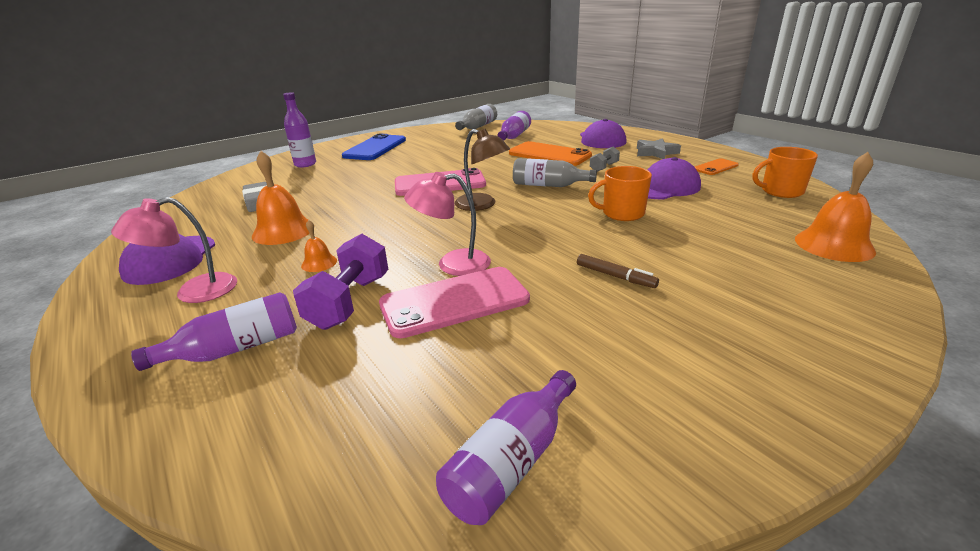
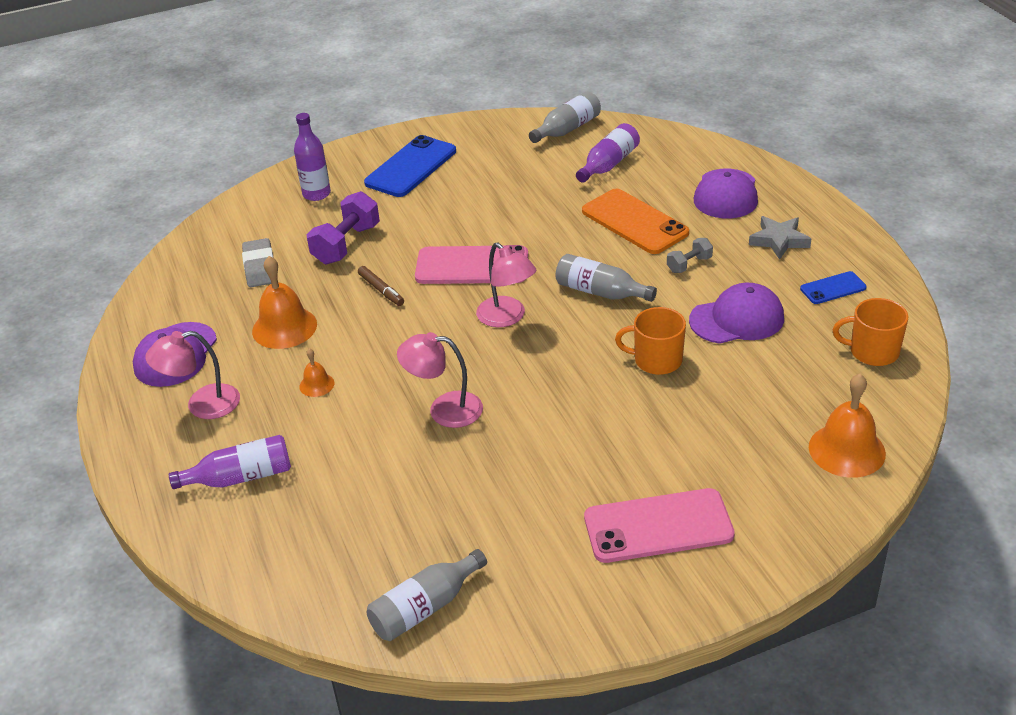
camera: 15 degrees right, 10 degrees up
purple dumbbell [293,234,389,330] -> purple dumbbell moved to [307,191,380,264]
pink phone [379,267,530,338] -> pink phone moved to [584,488,735,563]
purple bottle [436,370,576,525] -> grey bottle [367,549,487,641]
brown lamp [455,129,510,211] -> pink lamp [476,243,537,327]
brown marker [577,254,659,288] -> brown marker moved to [358,266,404,306]
orange phone [695,158,739,175] -> blue phone [800,271,867,304]

